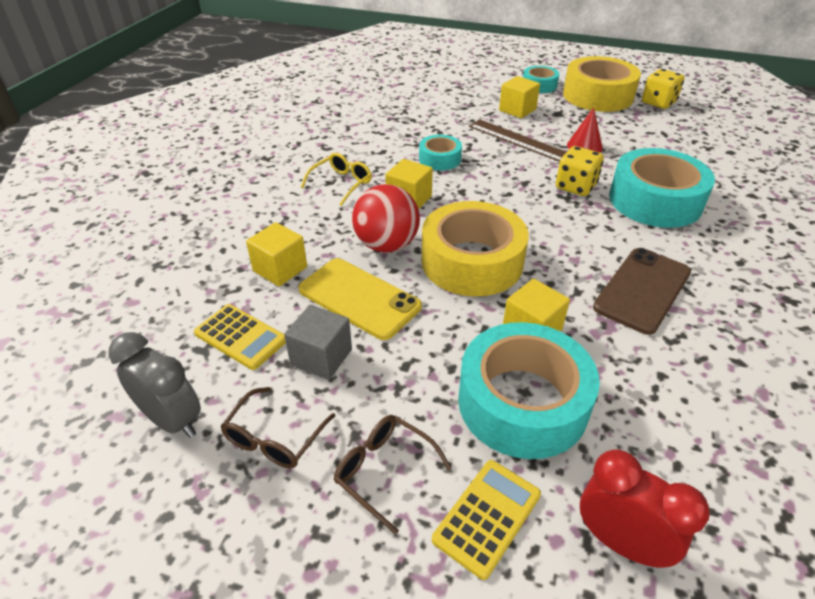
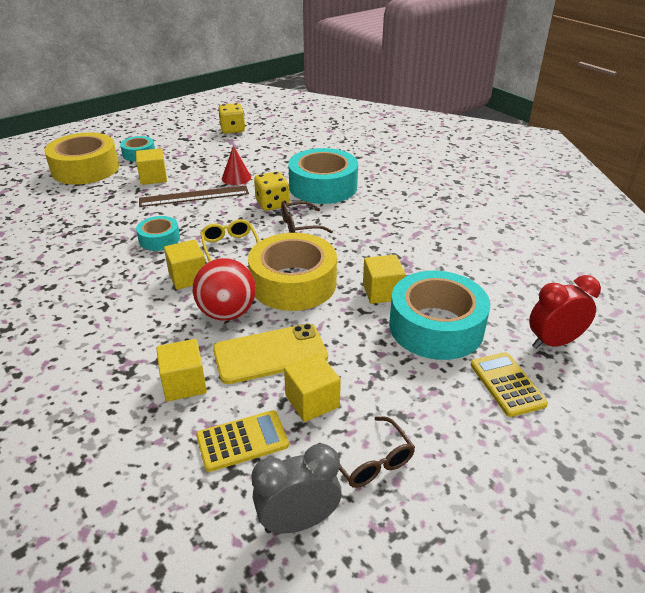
camera: 55 degrees left, 5 degrees down
grey cube [284,305,352,380] -> yellow cube [284,354,341,422]
yellow glasses [301,153,372,206] -> yellow glasses moved to [200,219,259,262]
brown glasses [333,415,452,535] -> brown glasses moved to [281,201,333,233]
yellow tape [563,56,641,112] -> yellow tape moved to [44,132,119,185]
brown phone [593,248,691,335] -> none

